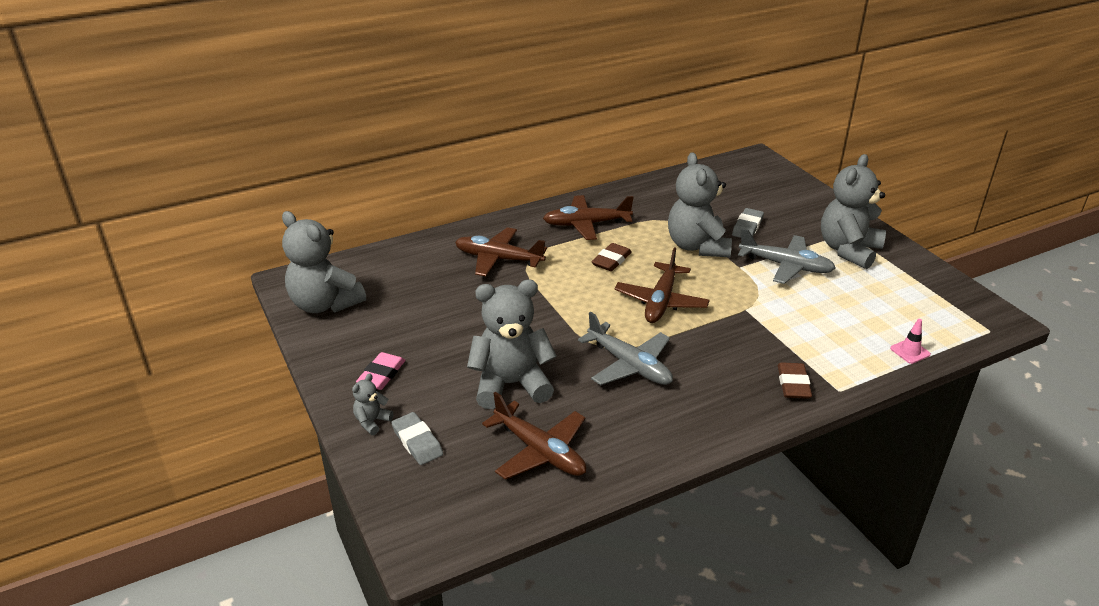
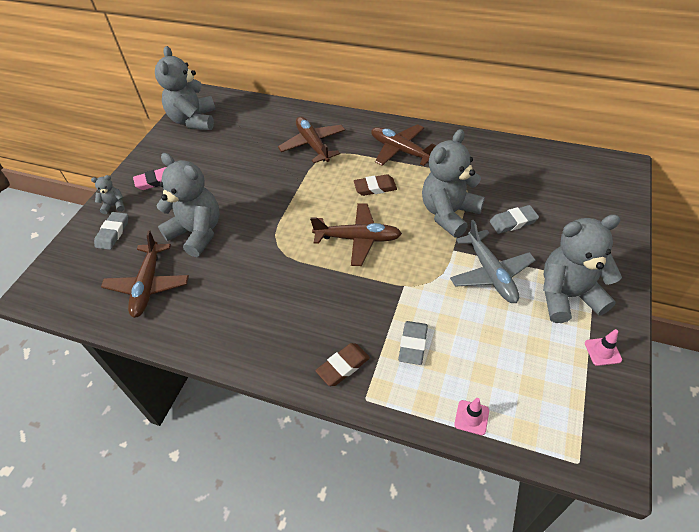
camera: 50 degrees right, 15 degrees up
grey plane [578,312,673,385] -> none
brown plane [614,247,710,323] -> brown plane turned 150 degrees counterclockwise [310,203,402,266]
none -> grey eraser [398,321,428,365]
none -> pink traffic cone [585,329,622,366]

